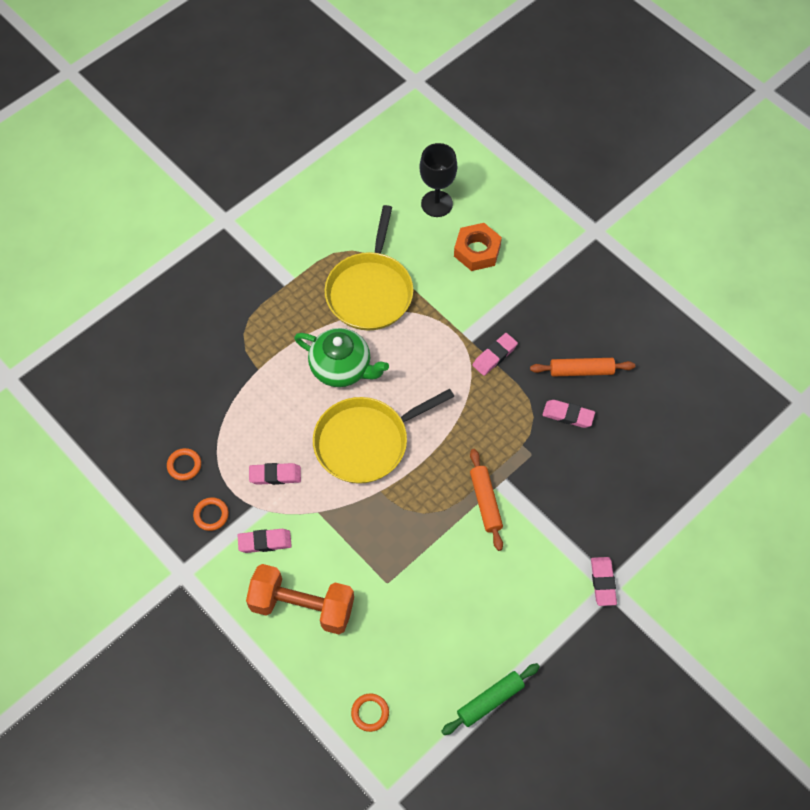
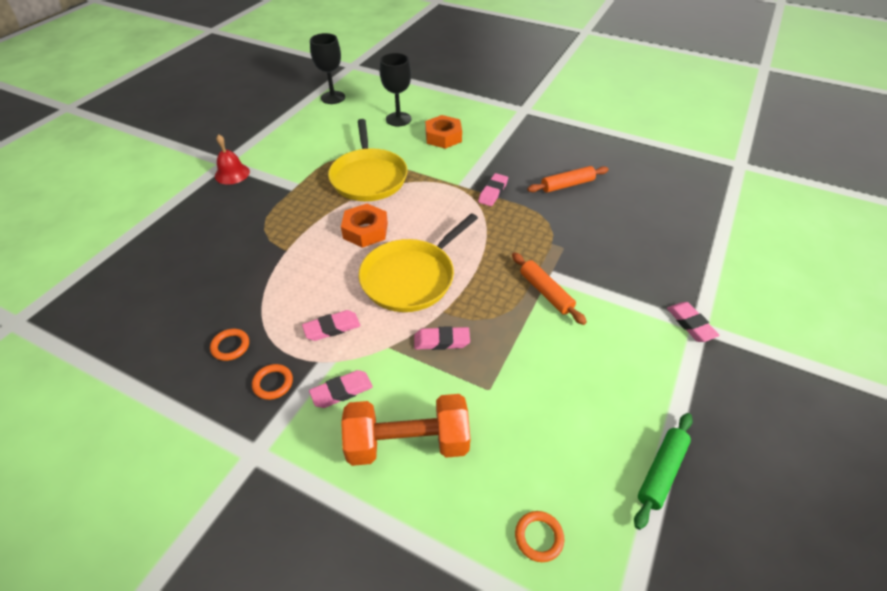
camera: 20 degrees left, 15 degrees down
green teapot [294,328,389,387] -> orange nut [341,204,388,248]
pink eraser [543,400,595,428] -> pink eraser moved to [414,326,470,350]
none -> red bell [215,134,250,185]
none -> black goblet [310,33,345,104]

